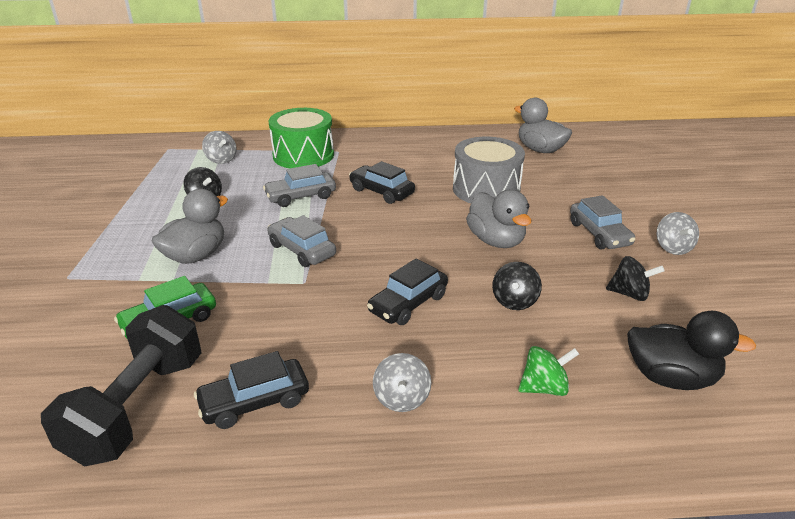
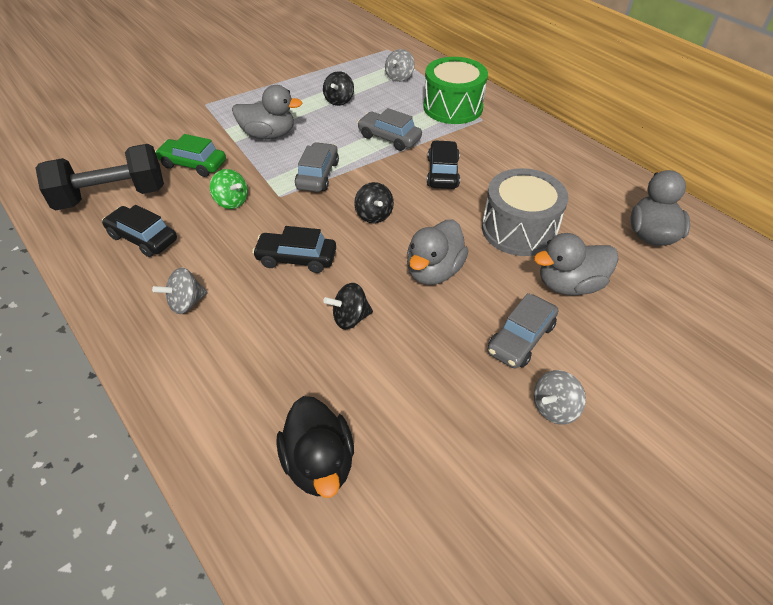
camera: 55 degrees right, 15 degrees up
green spinning top [518,346,579,396] -> green spinning top moved to [210,169,248,209]
black spinning top [606,256,665,301] -> black spinning top moved to [354,182,394,223]
none -> grey duck [534,233,619,295]

